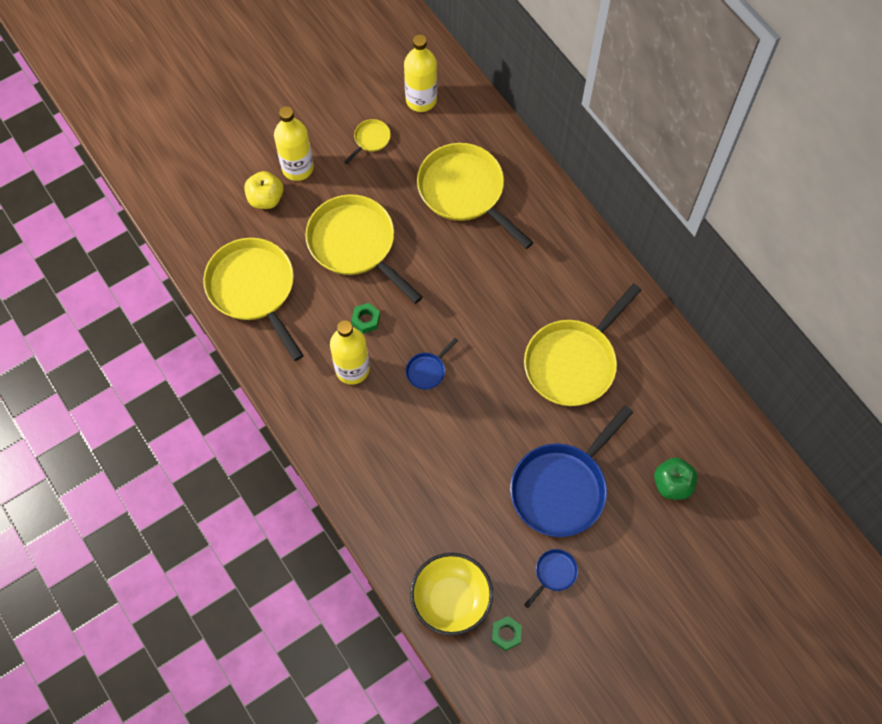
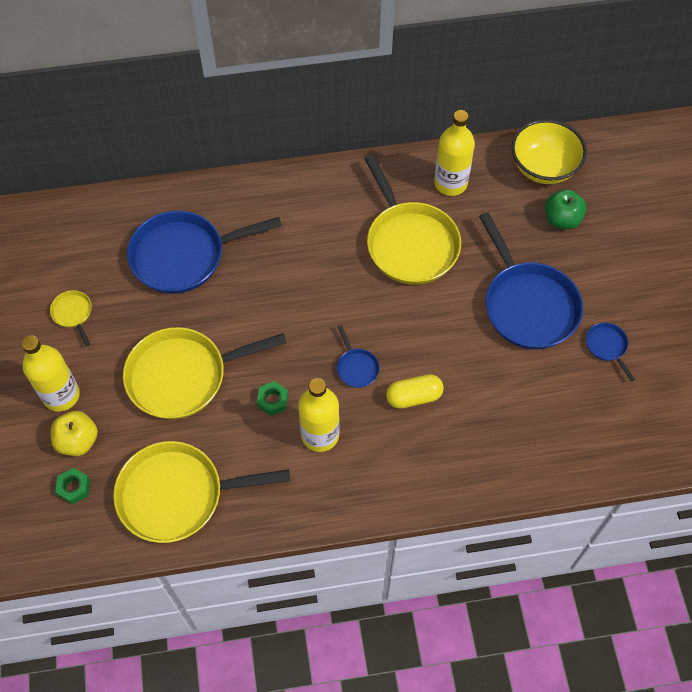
camera: 65 degrees left, 5 degrees down
yellow bottle [404,35,437,112] -> yellow bottle moved to [434,110,475,196]
yellow bowl [410,553,493,636] -> yellow bowl moved to [511,119,587,184]
yellow pan [417,143,534,249] -> blue pan [127,211,282,294]
green nut [492,616,522,651] -> green nut moved to [55,468,90,504]
none -> yellow capsule [386,374,444,409]

